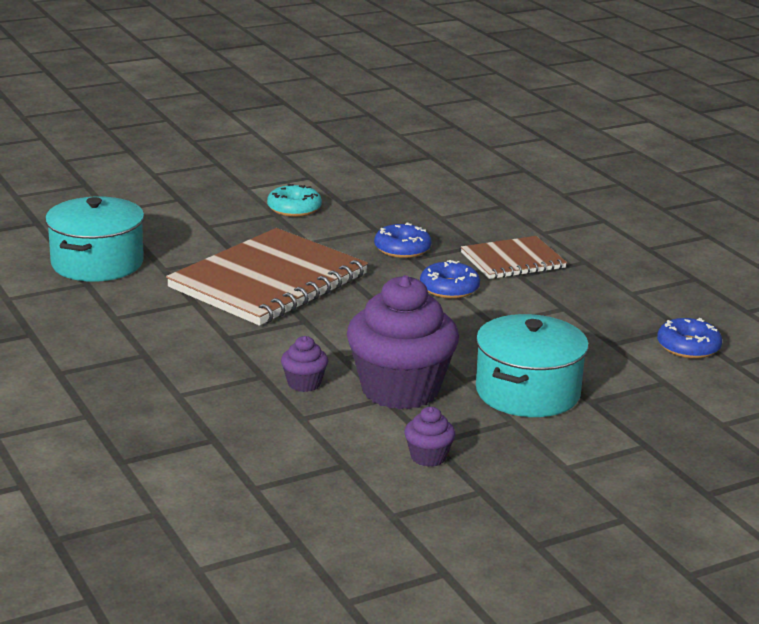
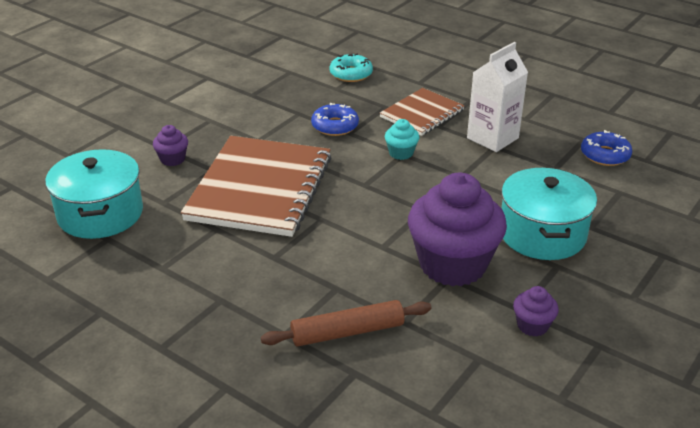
camera: 25 degrees left, 10 degrees up
turquoise donut [267,184,322,217] -> turquoise donut moved to [330,53,373,82]
purple cupcake [281,336,328,392] -> purple cupcake moved to [153,125,188,166]
blue donut [420,260,480,299] -> turquoise cupcake [385,119,419,160]
none -> brown rolling pin [261,300,431,347]
none -> white carton [467,42,528,152]

